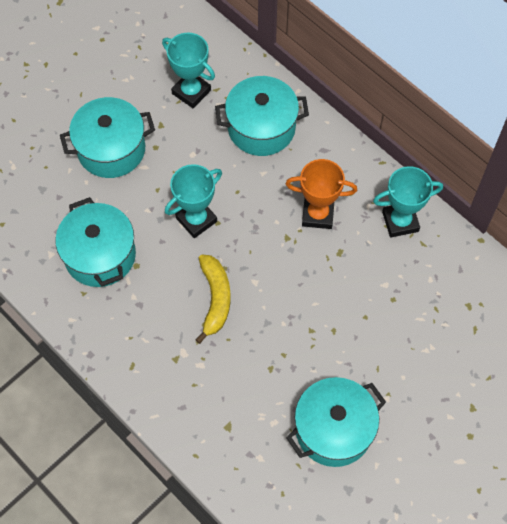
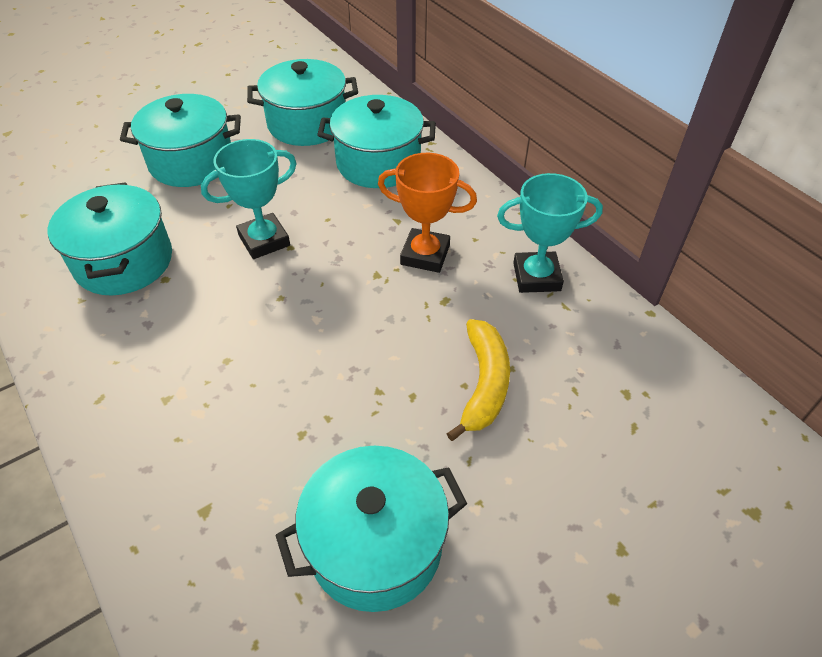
camera: 10 degrees right, 15 degrees down
turquoise trophy [162,33,215,108] -> turquoise pot [247,59,358,146]
yellow banana [196,255,230,344] -> yellow banana moved to [446,319,510,441]

